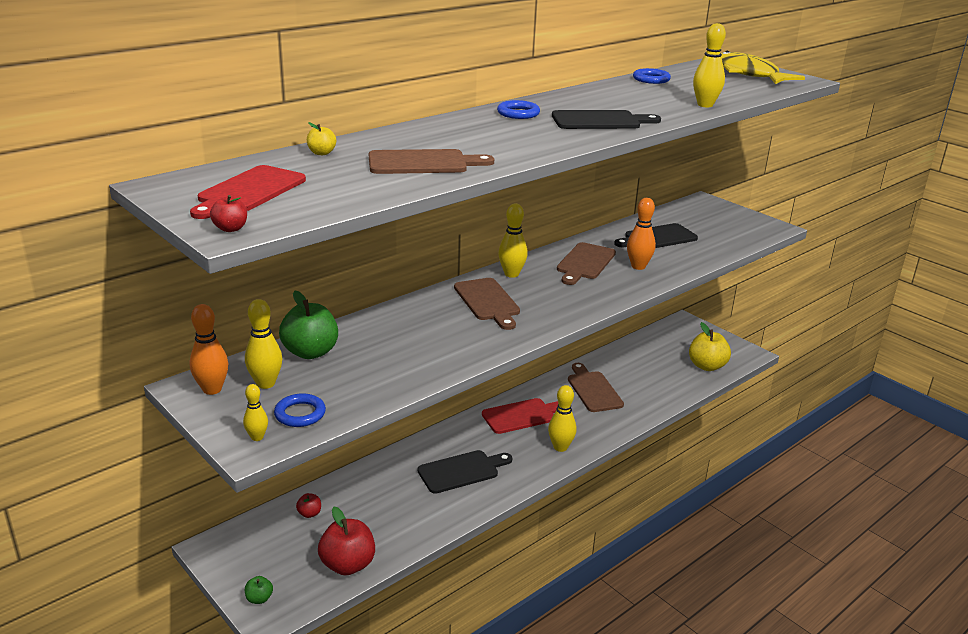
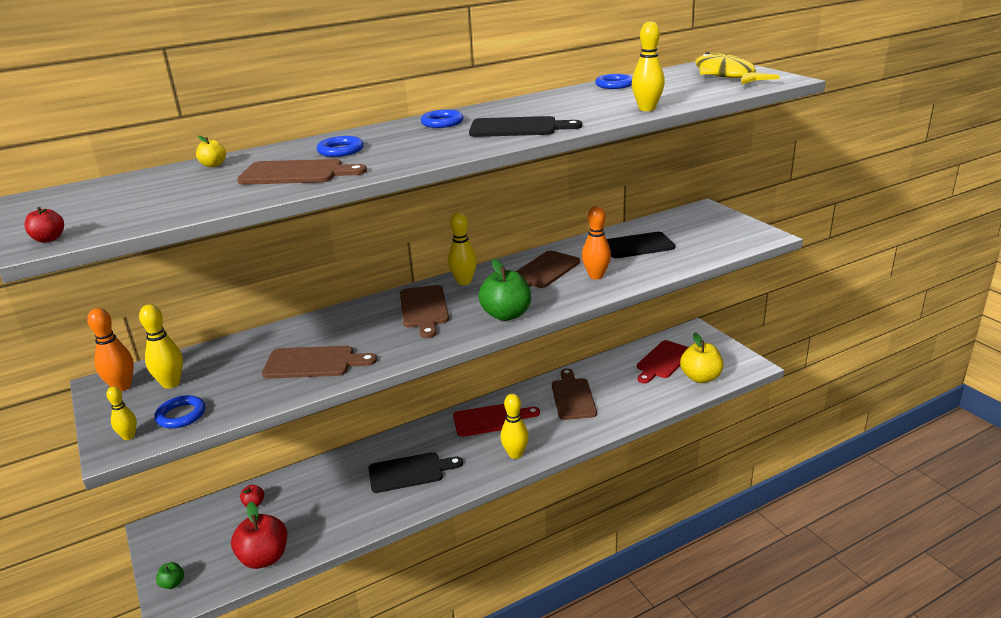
camera: 15 degrees right, 0 degrees up
red cutting board [190,165,306,219] -> red cutting board moved to [637,340,689,383]
green apple [279,291,338,359] -> green apple moved to [479,259,531,321]
none -> brown cutting board [262,346,377,379]
none -> blue ring [317,136,364,157]

